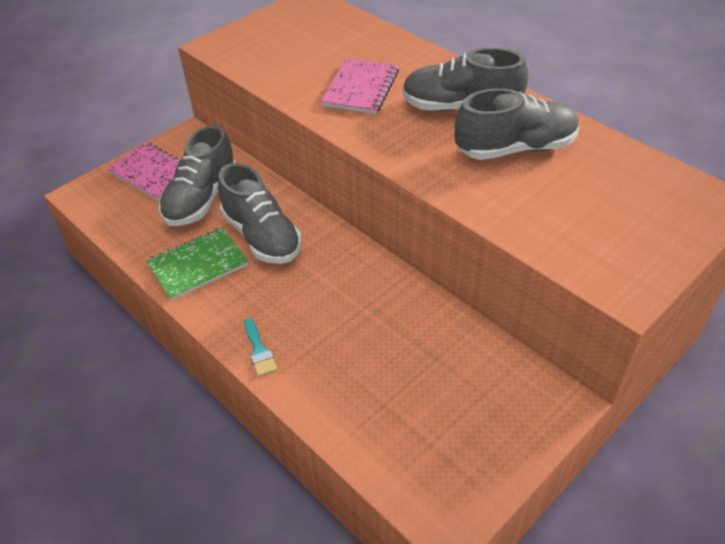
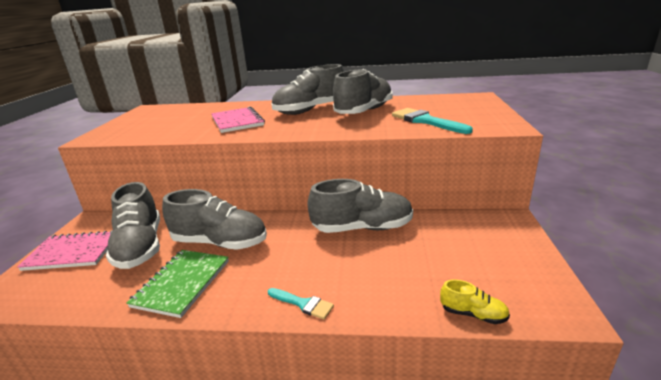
camera: 40 degrees left, 20 degrees down
none -> grey shoe [308,179,413,233]
none -> turquoise brush [392,108,473,134]
none -> yellow shoe [440,280,510,324]

